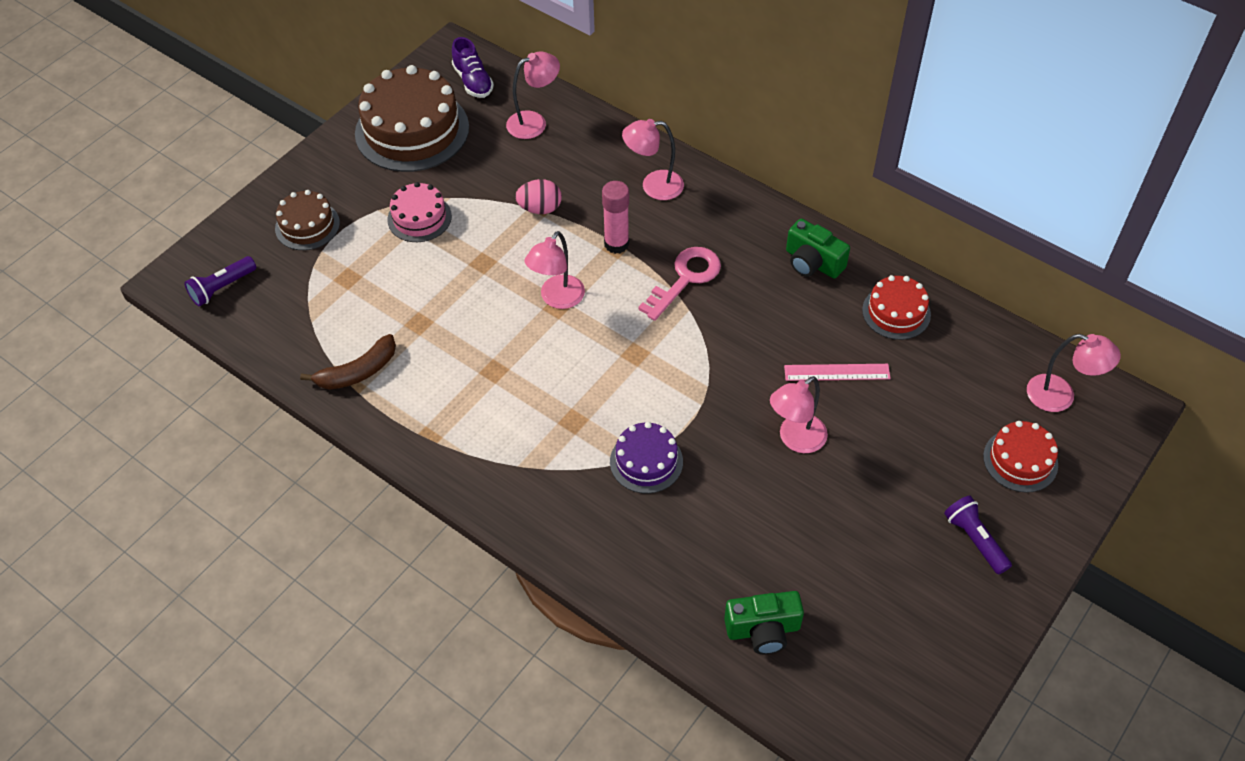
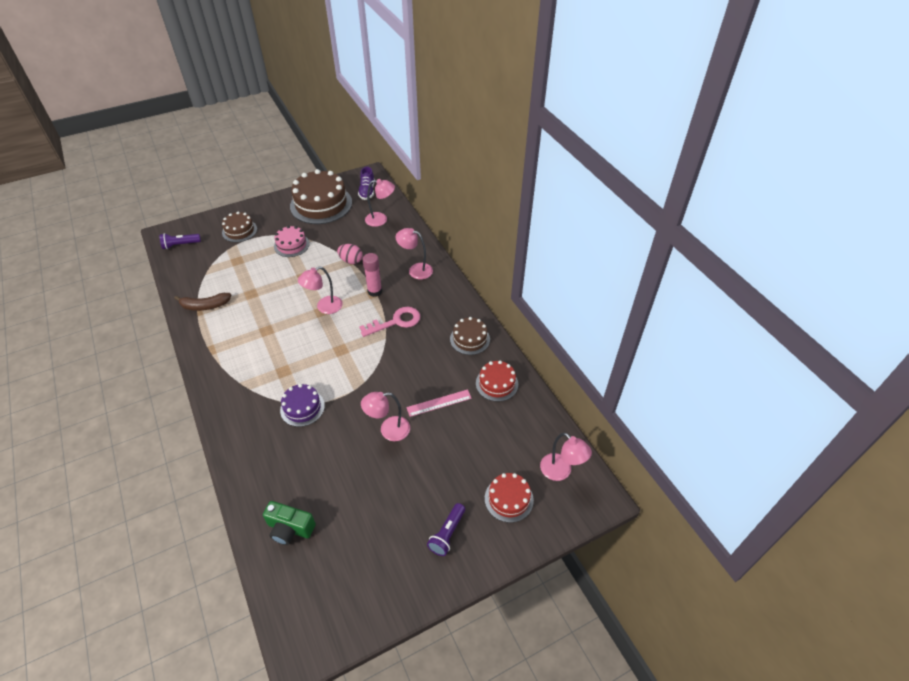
camera: 25 degrees right, 5 degrees down
pink ruler [784,364,891,381] -> pink ruler turned 45 degrees counterclockwise [406,389,472,417]
green camera [786,219,850,279] -> brown cake [450,317,490,355]
purple flashlight [944,495,1012,575] -> purple flashlight turned 150 degrees counterclockwise [427,503,465,556]

